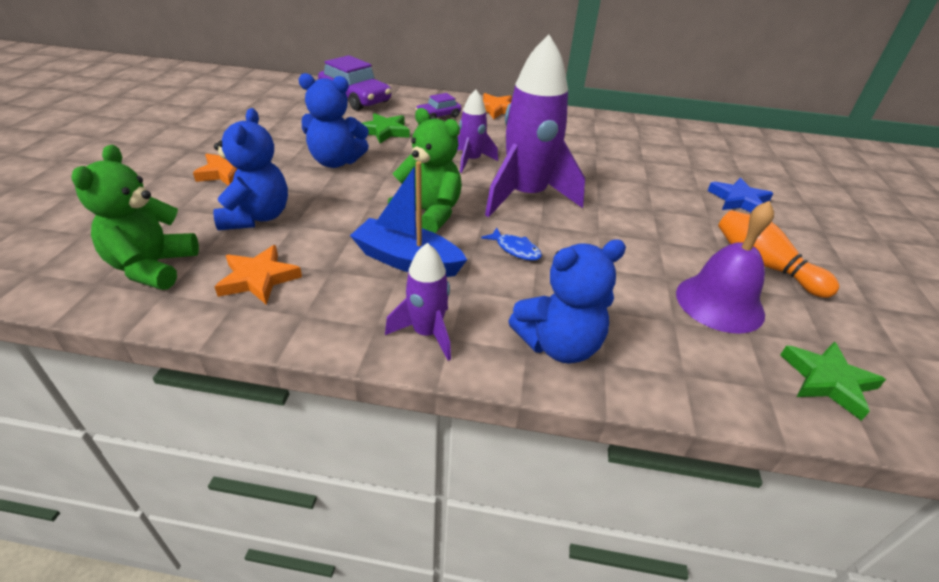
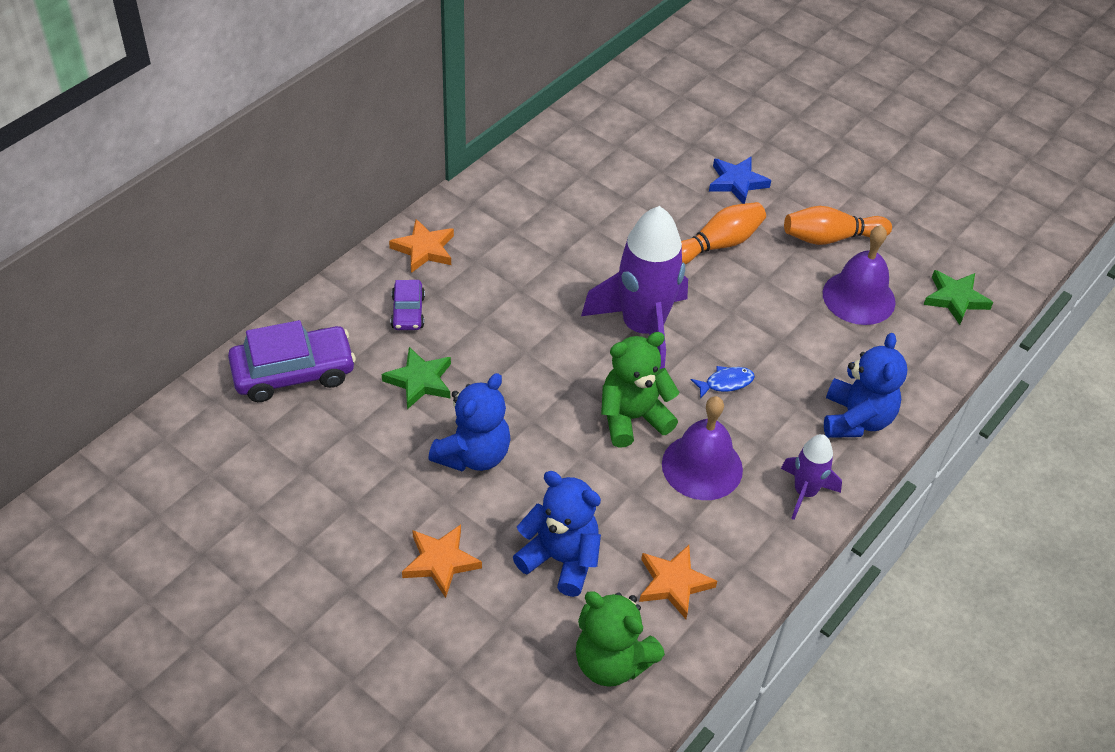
camera: 60 degrees left, 10 degrees up
blue boat [350,161,467,277] -> purple bell [662,396,743,500]
purple rocket [457,89,498,173] -> none
none -> orange bowling pin [681,202,766,264]

